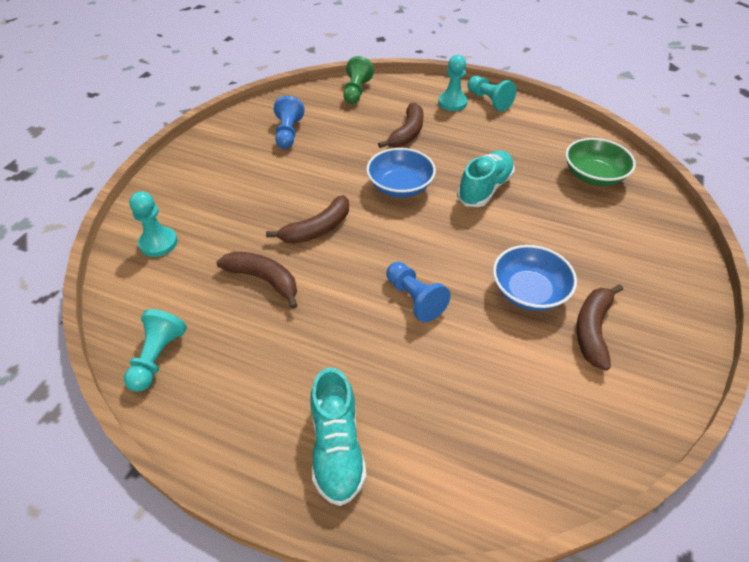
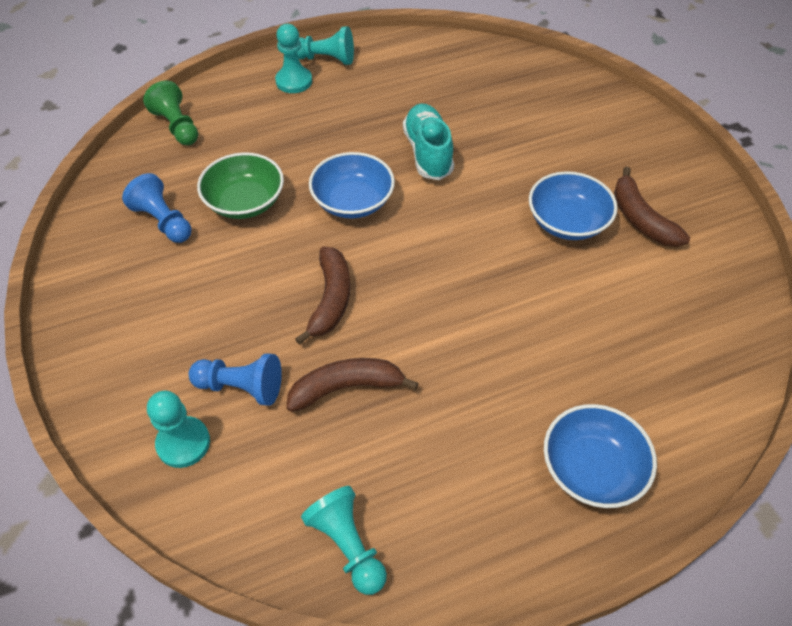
camera: 45 degrees left, 5 degrees up
turquoise shoe [310,367,366,506] -> blue bowl [544,404,657,508]
brown banana [378,103,423,148] -> none
blue pawn [386,262,451,322] -> blue pawn moved to [188,353,282,406]
green bowl [565,138,636,186] -> green bowl moved to [197,153,284,219]

